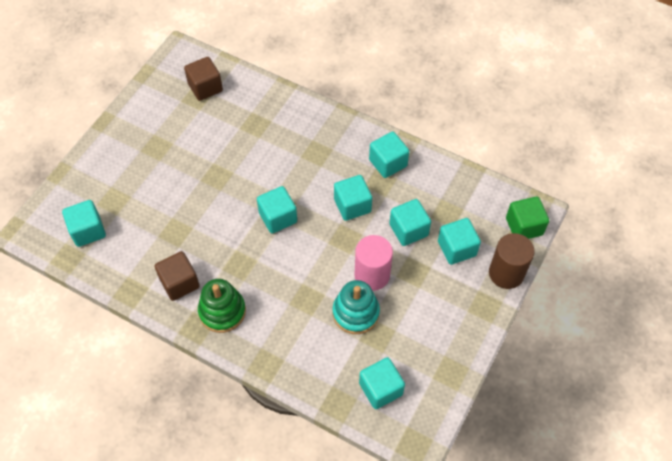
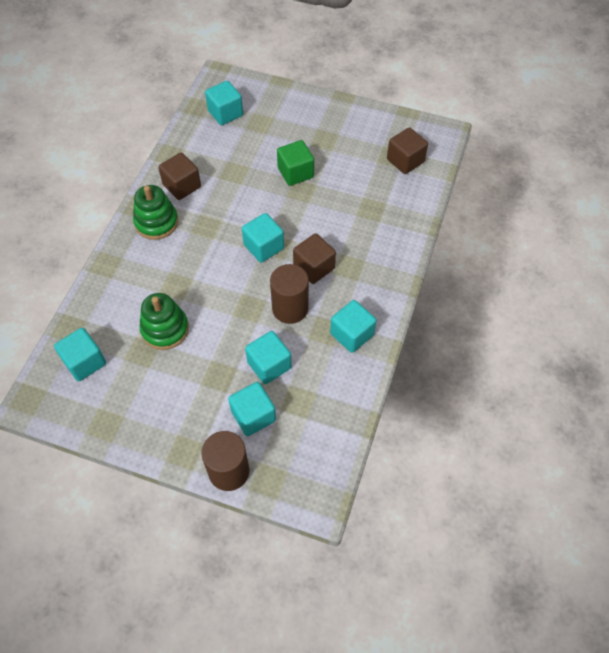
camera: 80 degrees right, 0 degrees up
turquoise stacking toy [333,280,380,334] -> green stacking toy [139,293,189,350]
turquoise cube [334,175,372,221] -> brown cylinder [270,264,309,324]
pink cylinder [354,235,393,291] -> none
green cube [506,197,549,239] -> green cube moved to [277,140,314,186]
none -> brown cube [293,233,336,284]

